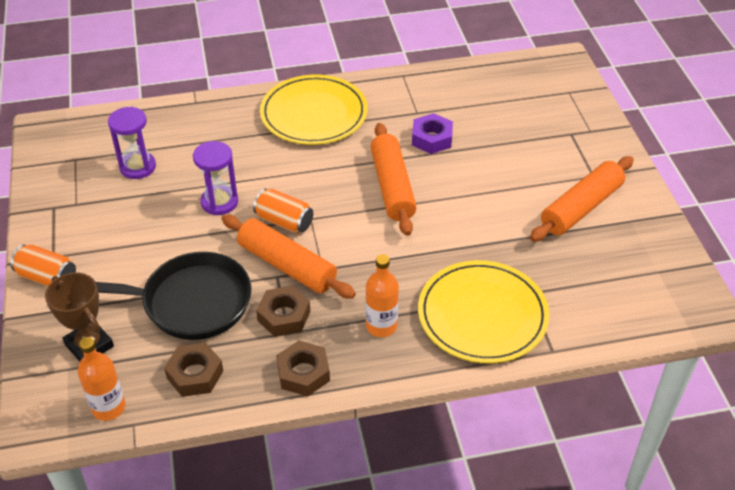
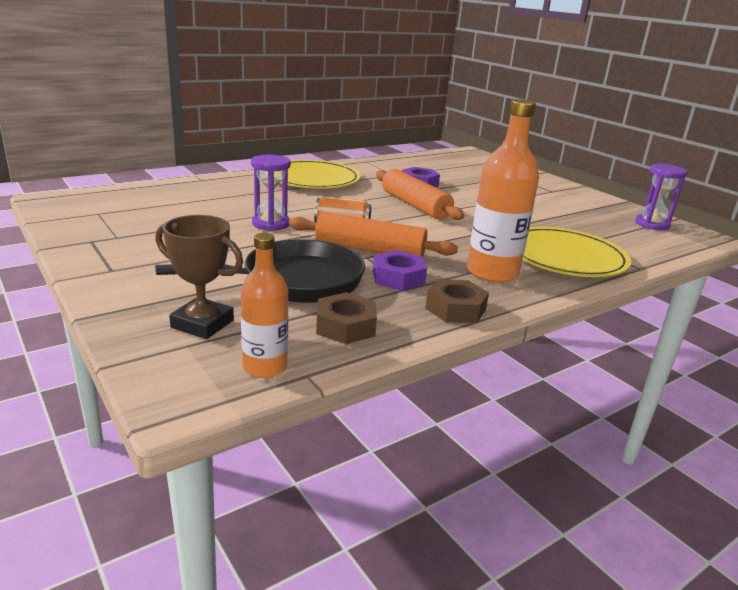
camera: 25 degrees left, 20 degrees down
orange can [10,245,76,286] -> none
purple hourglass [108,107,156,179] -> purple hourglass moved to [635,163,687,230]
brown nut [256,286,310,337] -> purple nut [373,250,427,291]
orange bottle [365,254,399,337] -> orange bottle [467,99,539,283], size x1.65
orange rolling pin [530,156,634,242] -> none

